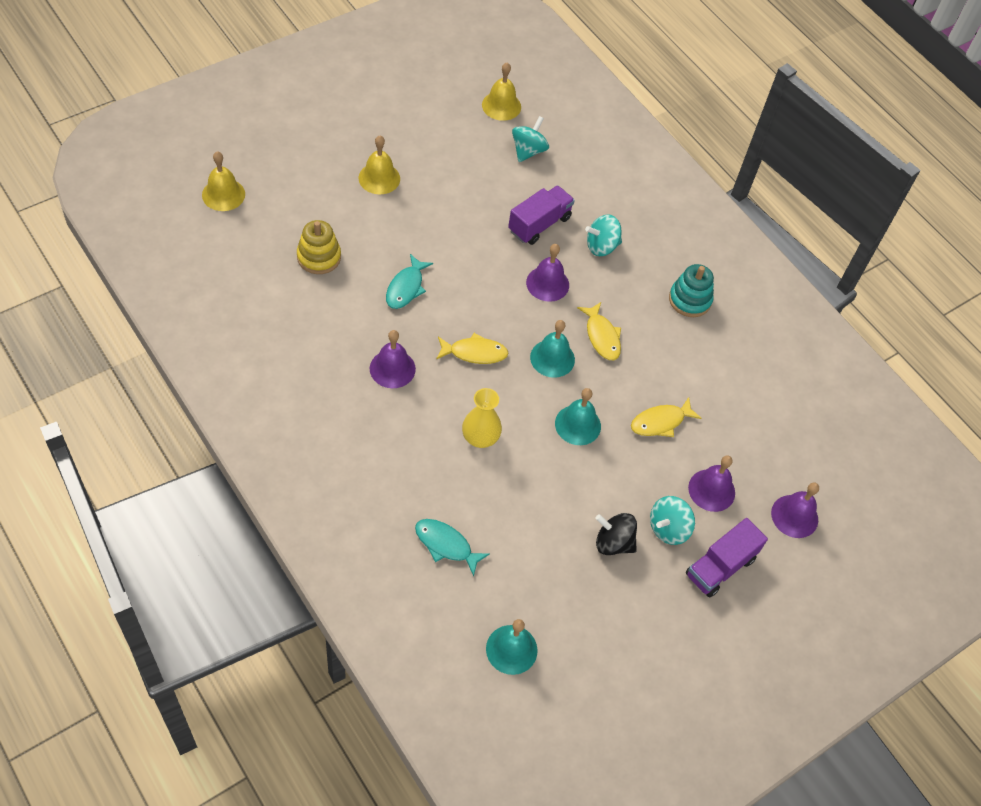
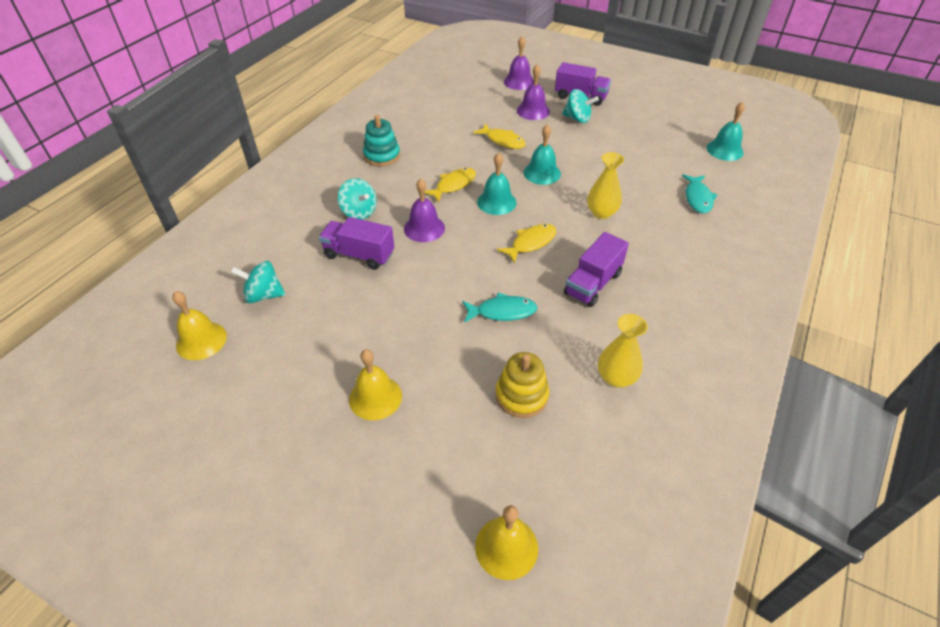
camera: 110 degrees left, 10 degrees down
purple bell [370,330,416,388] -> purple truck [564,232,629,307]
yellow fish [436,333,509,364] -> yellow fish turned 75 degrees clockwise [497,224,556,263]
black spinning top [595,513,637,555] -> none
none -> yellow vase [598,314,648,388]

